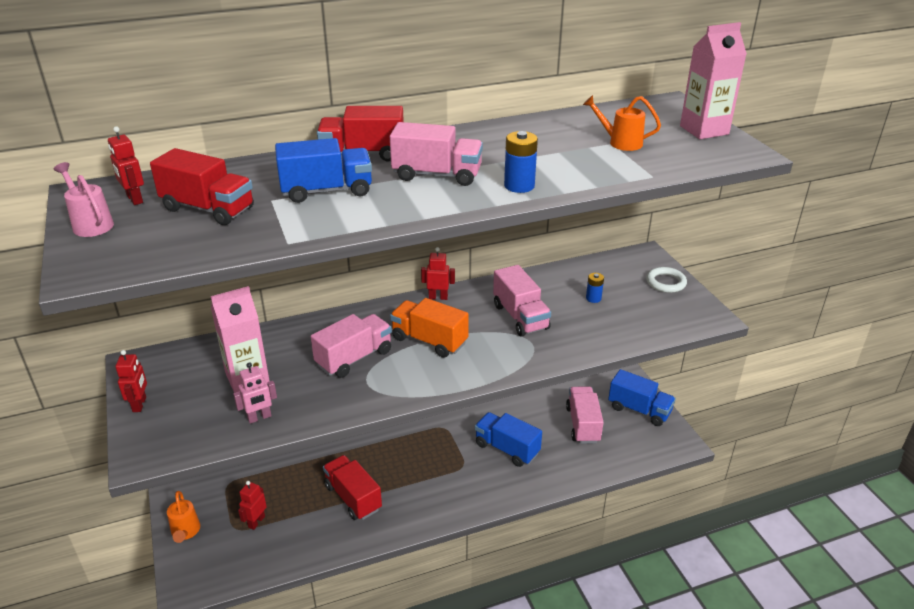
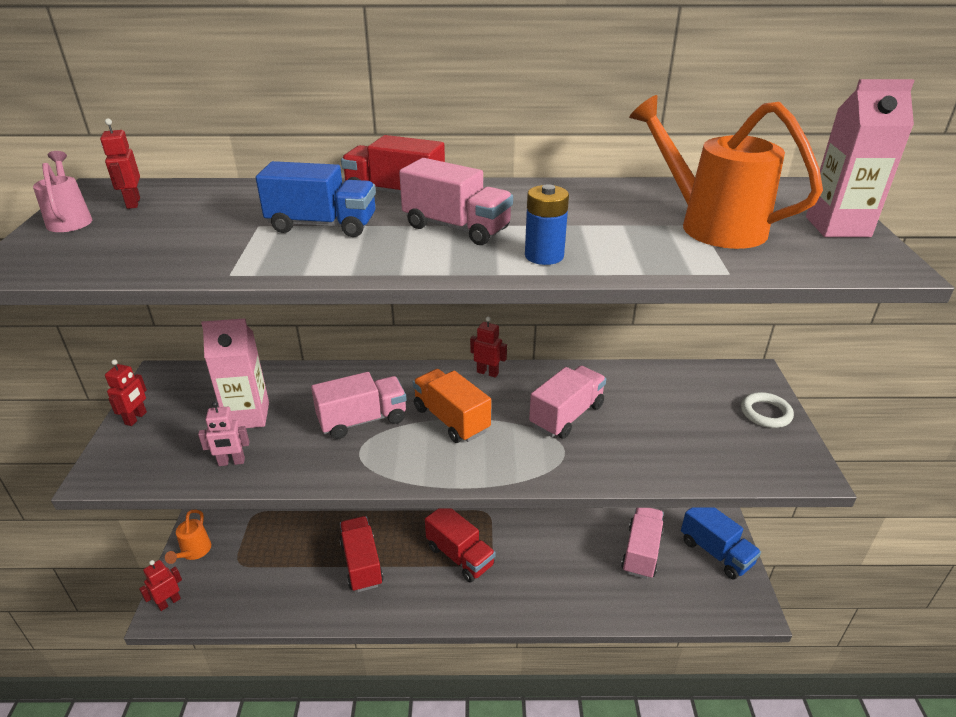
camera: 20 degrees right, 0 degrees up
red truck [150,148,254,225] -> red truck moved to [425,508,496,583]
red robot [238,481,267,530] -> red robot moved to [139,560,182,611]
blue truck [475,412,542,467] -> none
pink truck [493,265,551,336] -> pink truck turned 135 degrees counterclockwise [529,366,606,439]
orange watering can [583,95,661,151] -> orange watering can [629,95,823,249], size x1.93
blue battery [586,273,604,303] -> none

